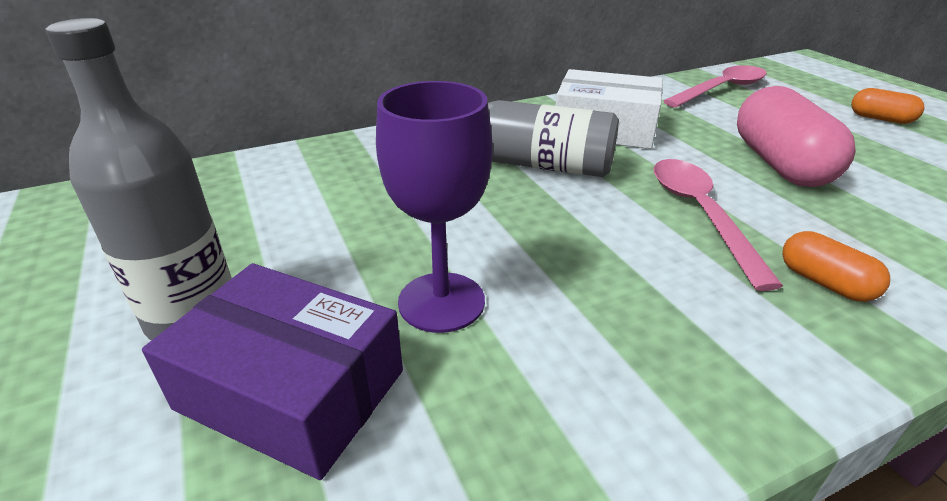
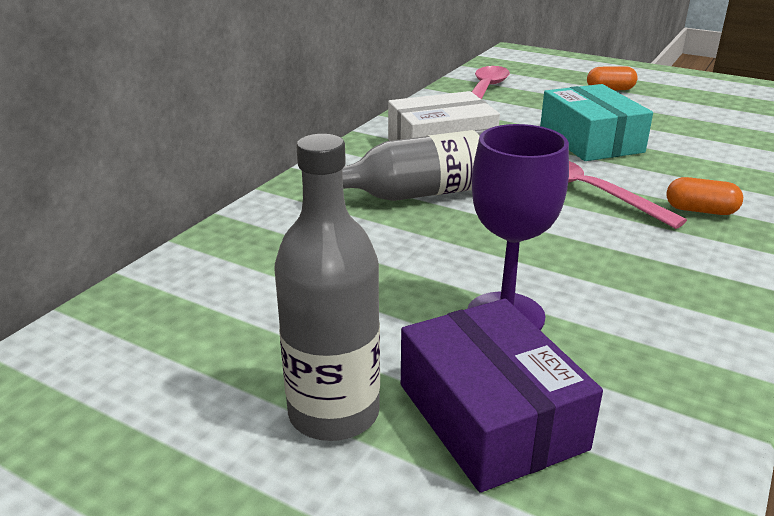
camera: 35 degrees left, 5 degrees down
purple box [142,263,403,480] -> purple box turned 75 degrees clockwise [401,299,603,493]
pink capsule [737,86,856,187] -> turquoise box [540,84,653,161]

